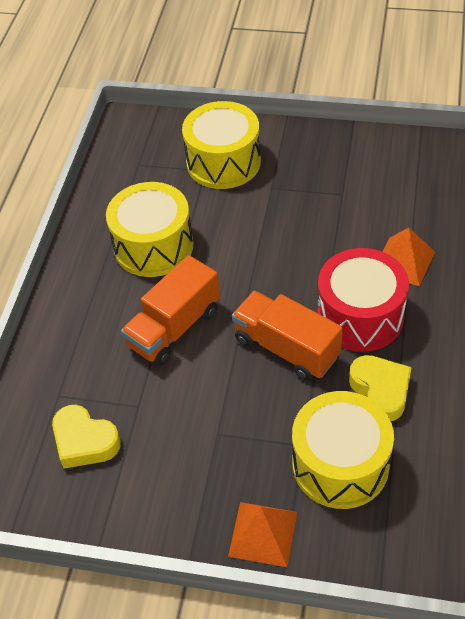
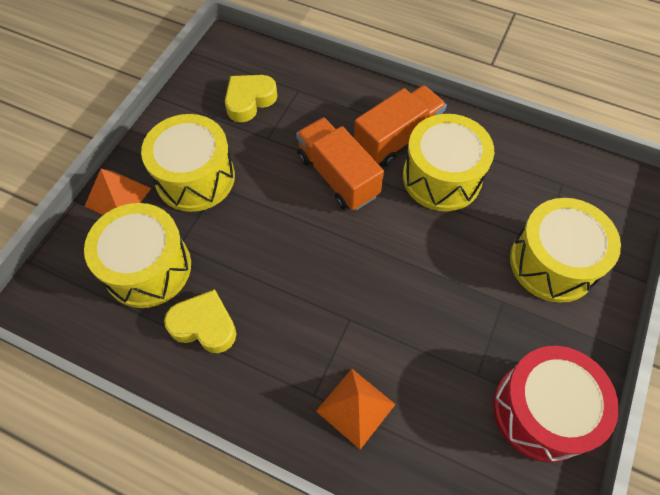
camera: 100 degrees right, 10 degrees up
orange truck [232,291,343,381] -> orange truck moved to [354,85,447,167]
red drum [317,248,409,352] -> red drum moved to [493,346,619,462]
yellow heart [349,355,412,421] -> yellow heart turned 150 degrees counterclockwise [164,289,236,353]
none -> yellow drum [141,114,235,212]

